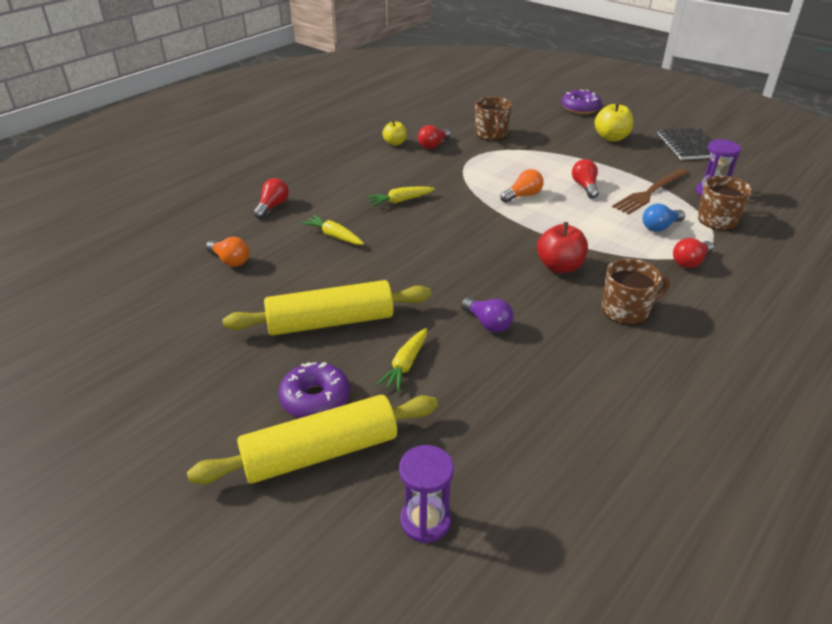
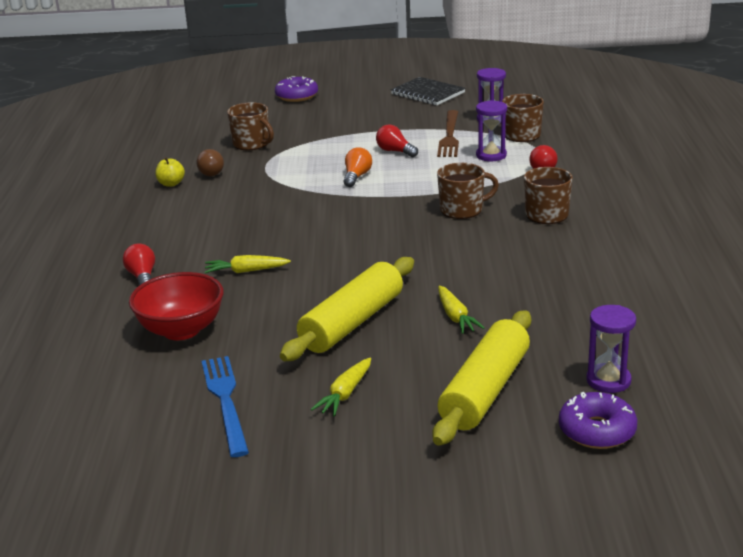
camera: 40 degrees left, 10 degrees down
orange light bulb [206,237,249,267] -> red bowl [129,272,223,340]
purple donut [279,362,350,418] -> purple donut moved to [559,392,637,449]
yellow carrot [367,187,435,206] -> yellow carrot moved to [311,358,371,416]
red light bulb [418,125,451,149] -> brown light bulb [197,149,224,176]
purple light bulb [461,297,513,333] -> none
red apple [537,222,588,273] -> brown mug [437,163,499,219]
yellow apple [595,102,633,142] -> none
blue light bulb [643,203,685,232] -> purple hourglass [476,100,507,161]
none -> blue fork [202,356,249,457]

